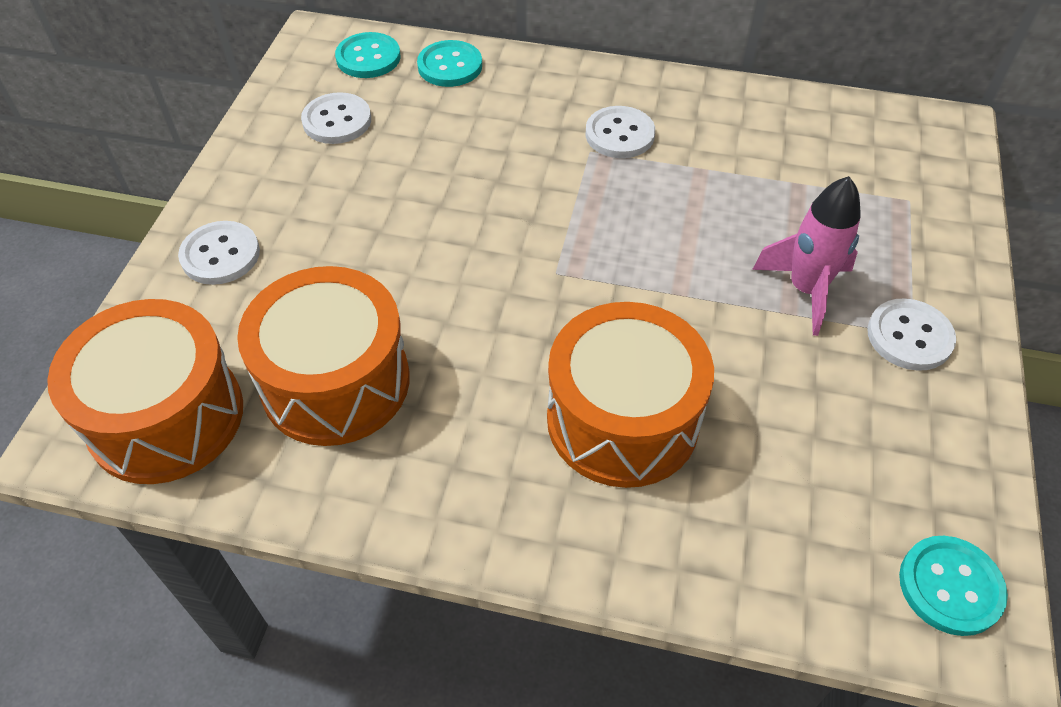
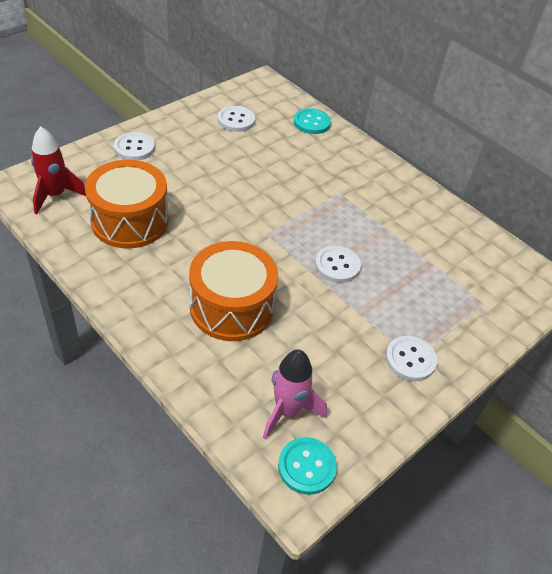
camera: 30 degrees right, 5 degrees down
orange drum [47,299,243,484] -> red rocket [31,127,86,214]
turquoise button [335,32,401,78] -> none
white button [586,106,655,158] -> white button moved to [315,246,361,283]
pink rocket [752,176,861,336] -> pink rocket moved to [263,349,327,440]

